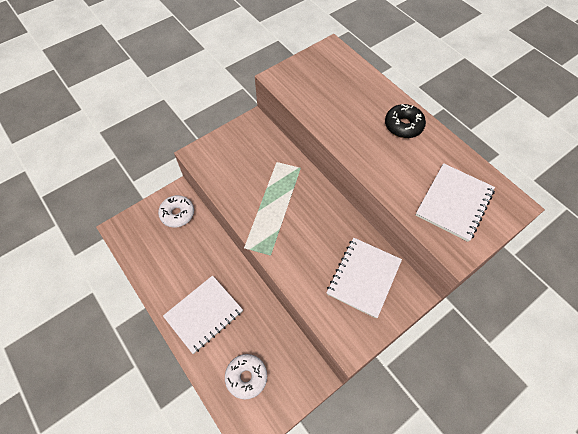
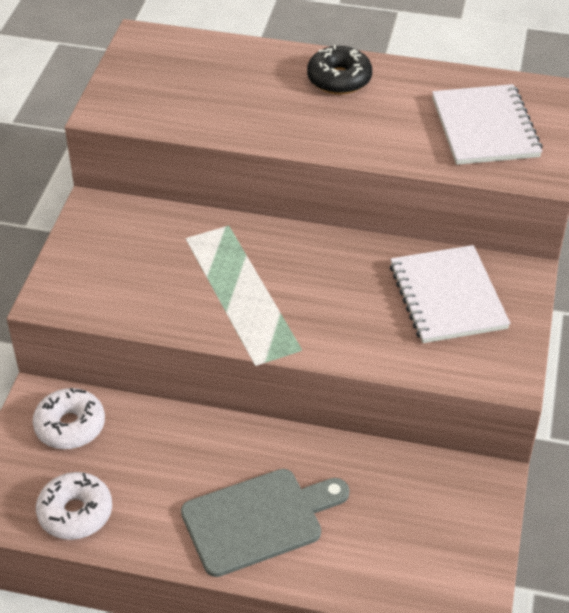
camera: 40 degrees left, 15 degrees down
white notebook [163,275,243,354] -> grey cutting board [181,469,349,577]
white donut [225,354,267,400] -> white donut moved to [36,472,112,540]

